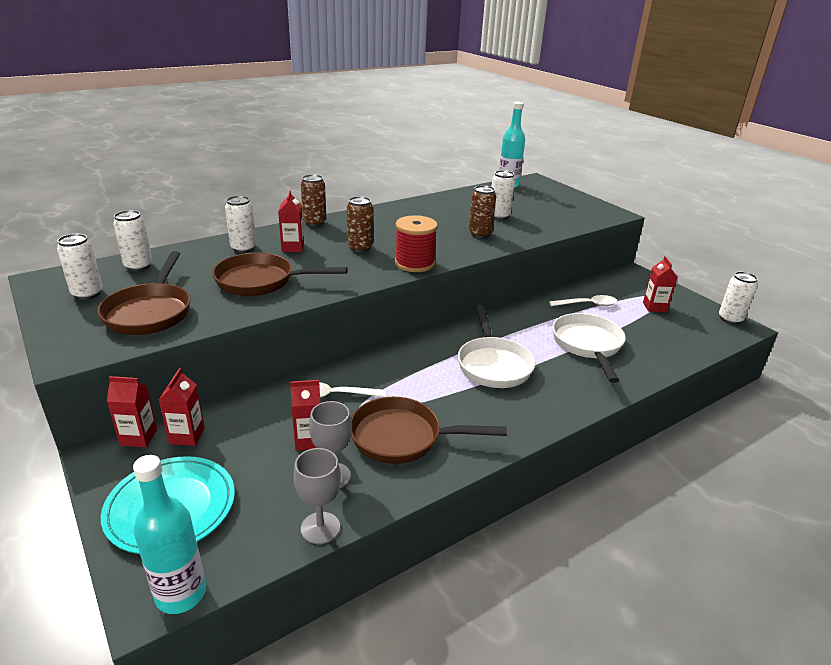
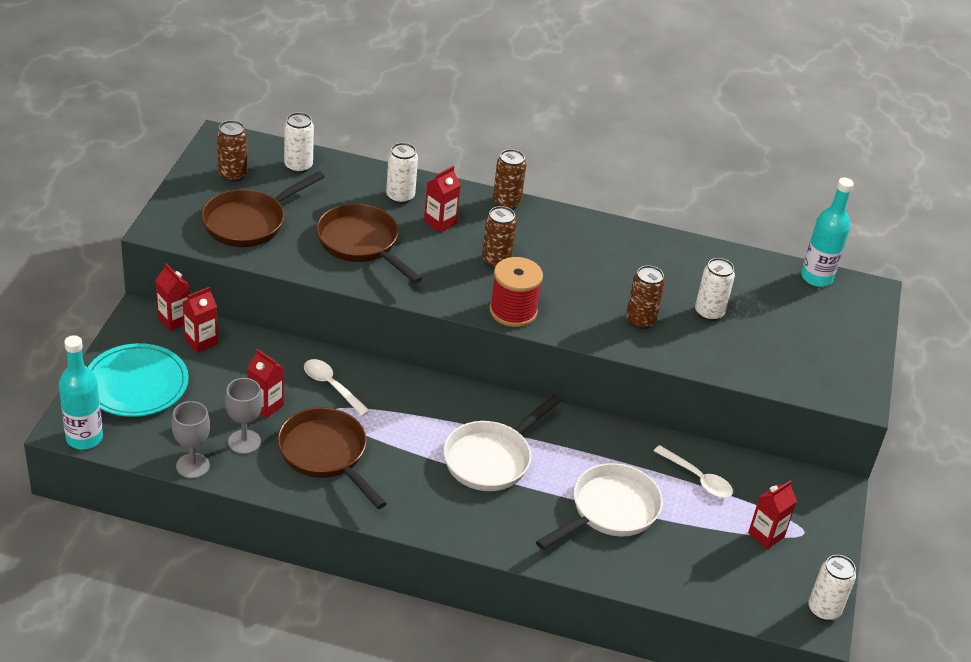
camera: 45 degrees right, 10 degrees up
white can [57,234,103,300] -> brown can [217,120,247,182]

